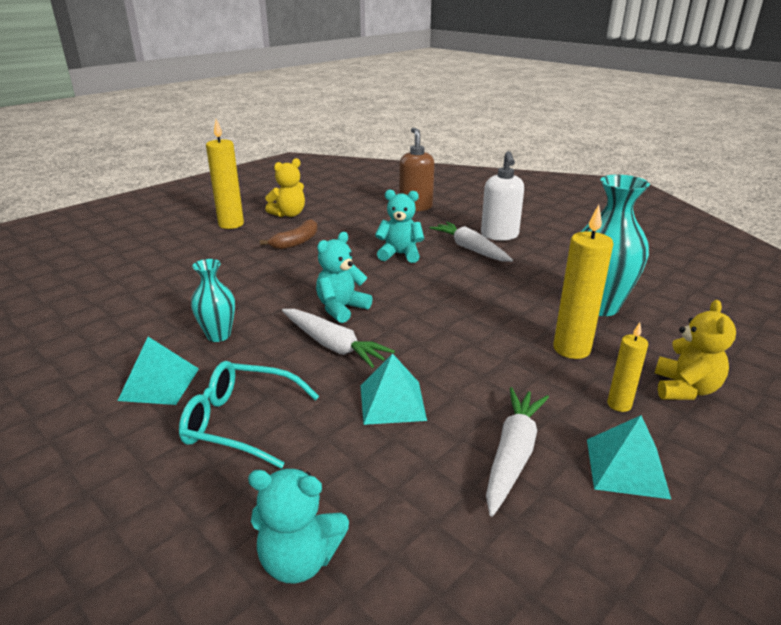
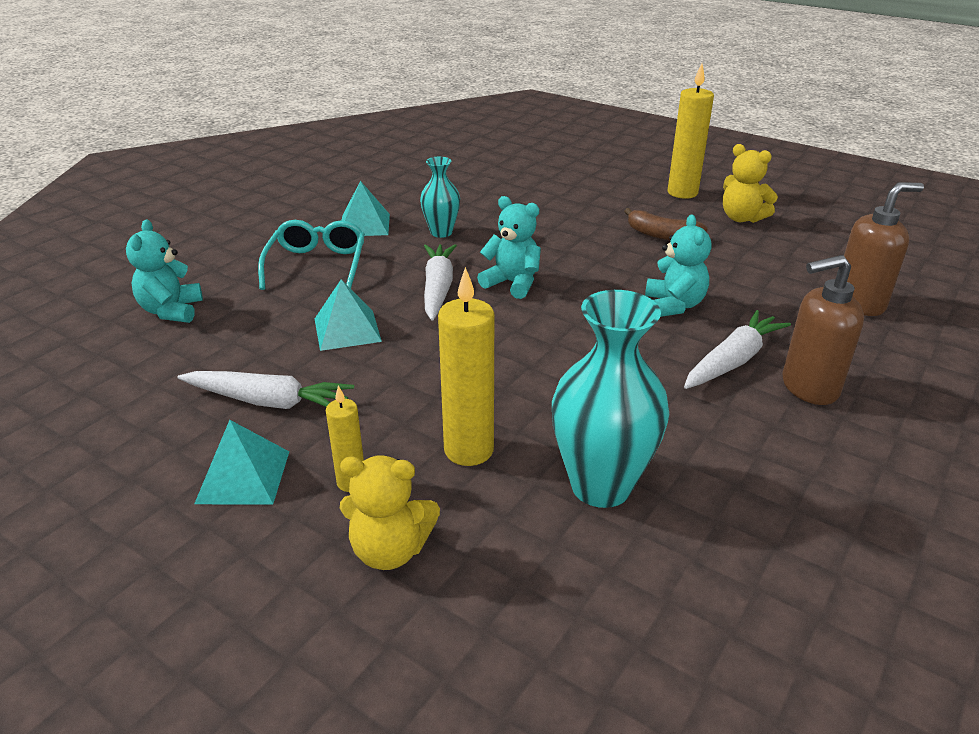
camera: 80 degrees right, 5 degrees up
white carrot [282,309,395,368] -> white carrot turned 150 degrees clockwise [424,244,457,321]
white soap dispenser [481,151,524,241] -> brown soap dispenser [783,255,864,405]

